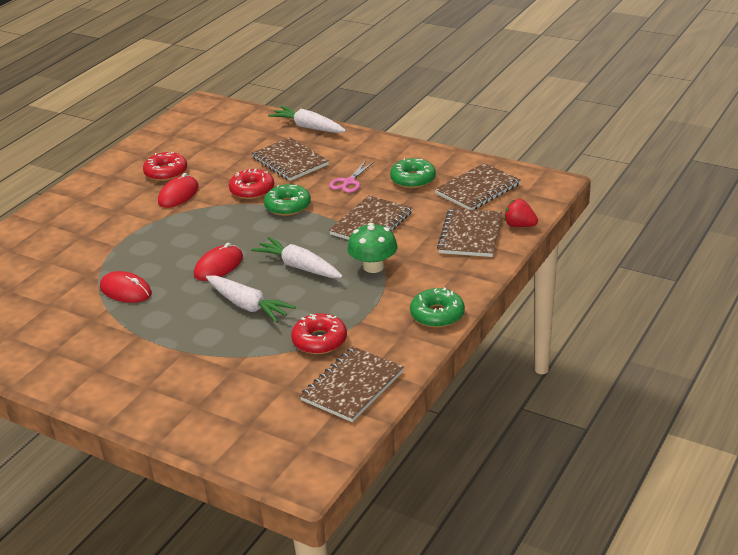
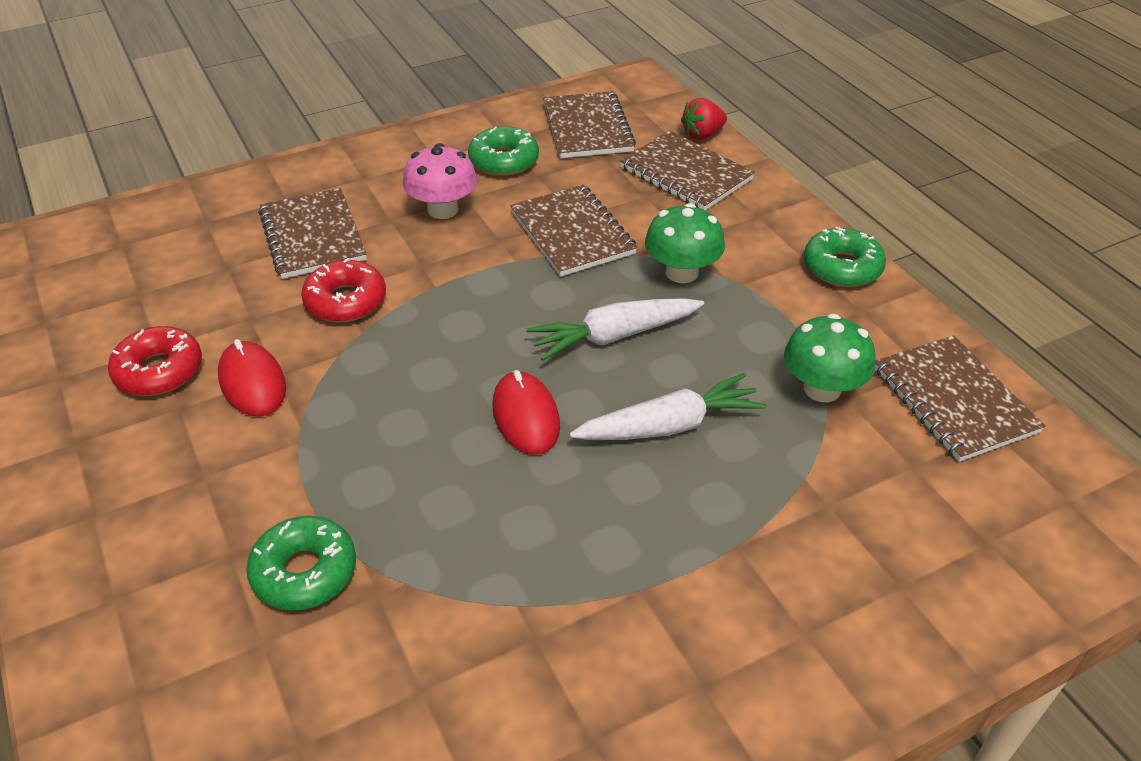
camera: 60 degrees left, 10 degrees up
red mouse [100,271,152,303] -> none
brown notebook [251,137,329,181] -> brown notebook turned 75 degrees clockwise [258,188,367,279]
green donut [264,184,311,216] -> green donut moved to [246,516,356,611]
white carrot [268,106,346,133] -> none
red donut [291,313,347,354] -> green mushroom [784,314,876,402]
pink scissors [329,160,374,193] -> pink mushroom [403,143,477,219]

